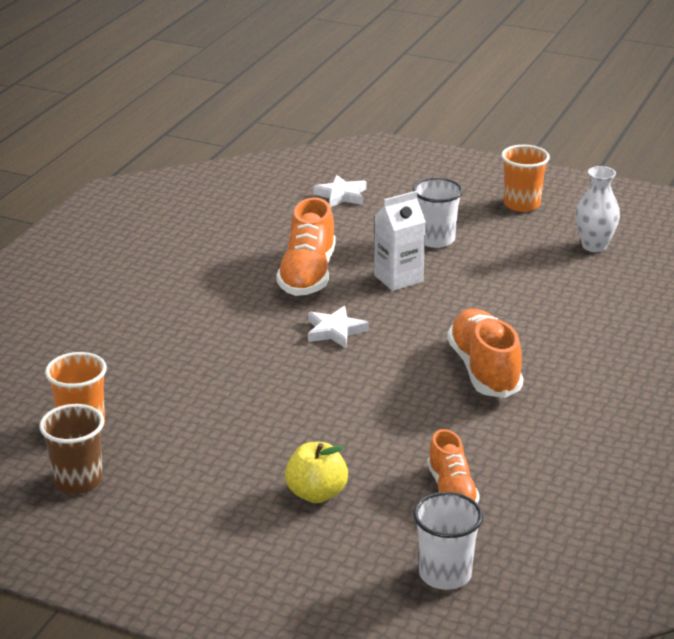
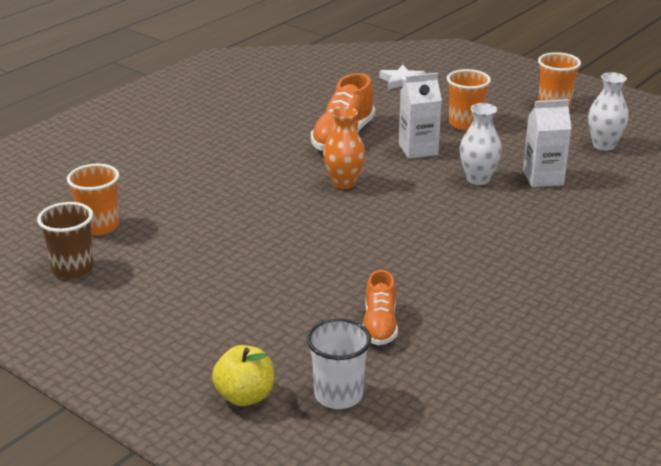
camera: 15 degrees right, 0 degrees up
yellow apple [285,442,348,503] -> yellow apple moved to [212,345,274,406]
white star [308,306,369,348] -> orange vase [323,107,365,189]
white cup [413,178,463,248] -> orange cup [447,69,491,130]
orange shoe [447,308,524,398] -> none
none -> white vase [460,103,502,185]
none -> white carton [523,99,572,187]

